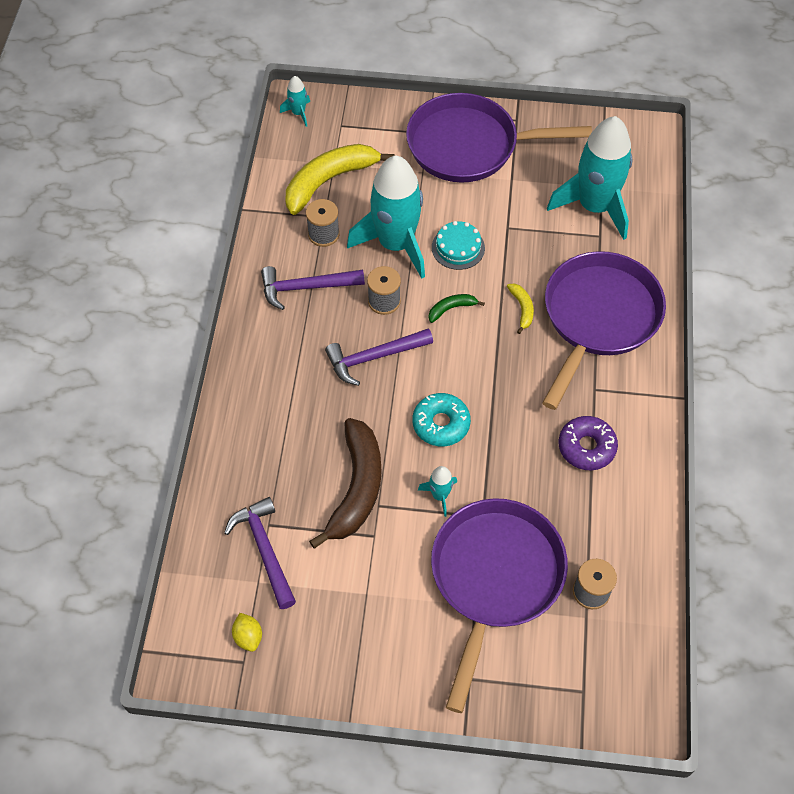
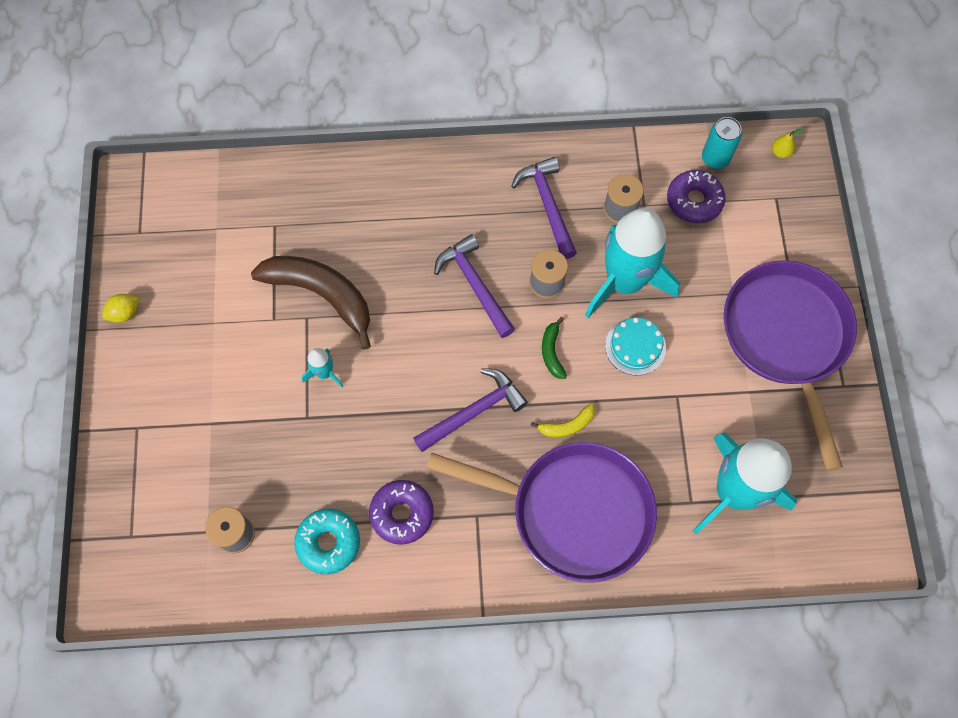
camera: 80 degrees right, 10 degrees up
purple hammer [224,497,296,609] -> purple hammer moved to [413,368,528,452]
yellow lemon [232,613,262,652] -> yellow lemon moved to [102,294,139,323]
turquoise rocket [280,76,310,126] -> yellow pear [772,129,803,158]
yellow banana [285,144,395,215] -> purple donut [667,170,726,224]
brown banana [309,418,381,549] -> brown banana turned 150 degrees counterclockwise [251,256,371,350]
turquoise donut [413,393,471,446] -> turquoise donut moved to [294,509,360,574]
green banana [429,294,485,323] -> green banana turned 150 degrees counterclockwise [542,317,567,379]
purple pan [431,498,568,713] -> none
none -> turquoise can [702,117,742,169]

